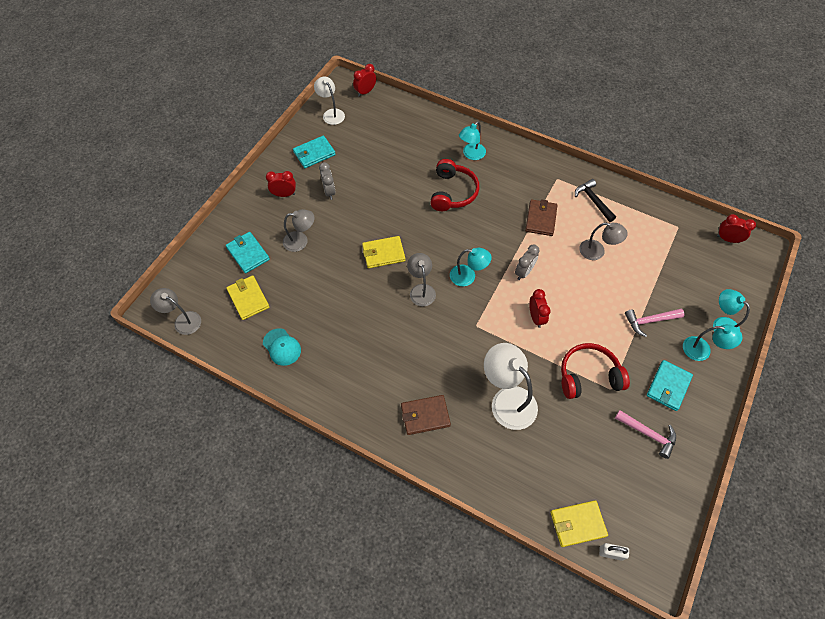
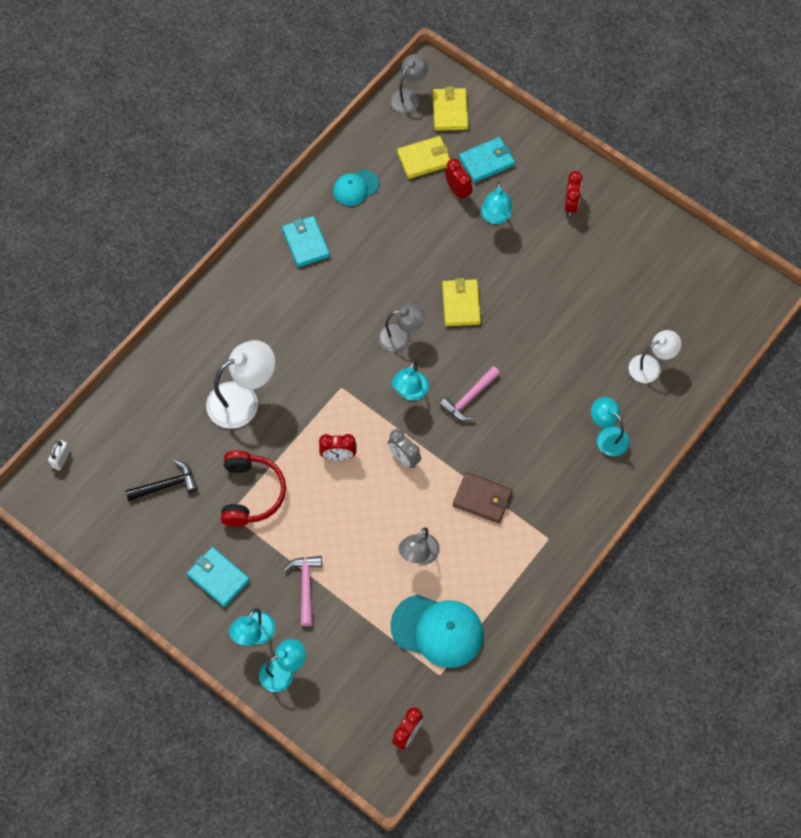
camera: 100 degrees right, 5 degrees up
grey lamp [283,209,315,252] -> turquoise lamp [481,182,512,224]
turquoise wallet [293,135,336,168] -> turquoise wallet moved to [282,216,330,267]
white lamp [314,77,345,125] -> white lamp moved to [629,330,681,383]
grey clock [319,162,335,200] -> none
red clock [353,64,376,97] -> red clock moved to [445,159,472,201]
brown wallet [401,395,451,435] -> none
red headphones [430,159,479,211] -> none
yellow wallet [550,500,608,547] -> yellow wallet moved to [433,87,468,131]
black hammer [575,179,616,222] -> black hammer moved to [125,460,198,501]
pink hammer [615,410,676,459] -> pink hammer moved to [440,366,500,421]
none -> turquoise cap [390,595,484,668]

